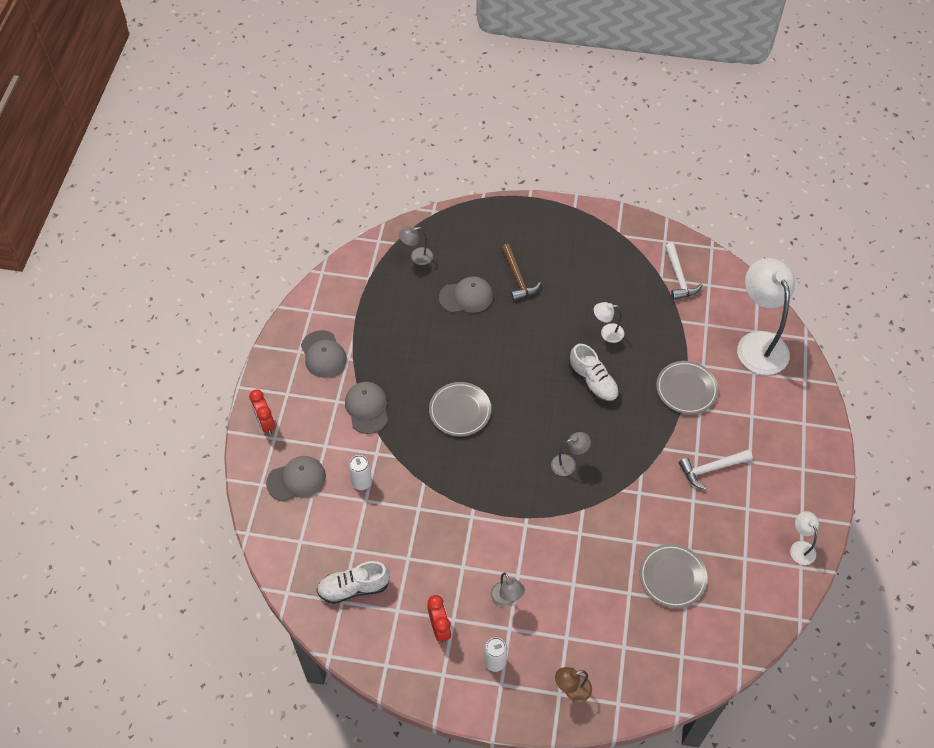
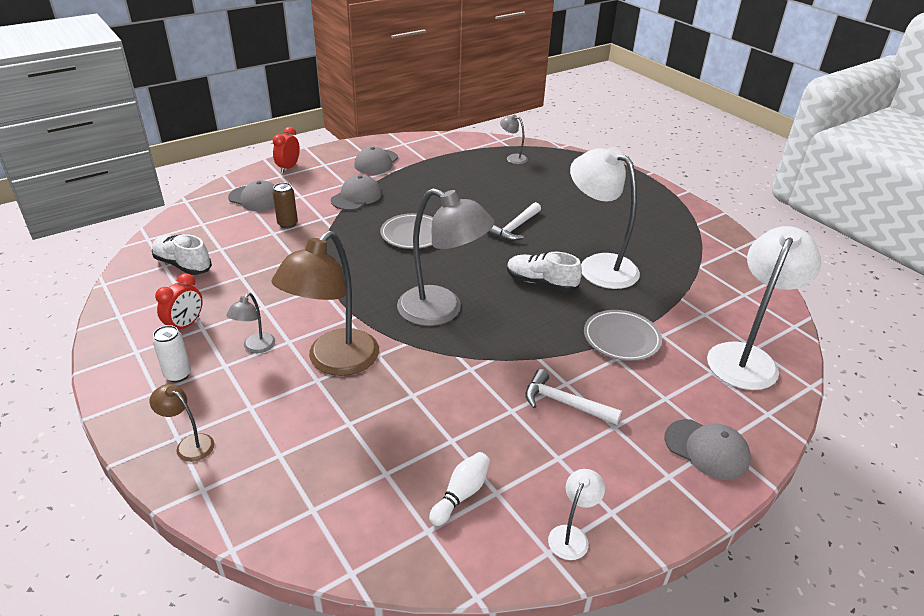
camera: 45 degrees right, 20 degrees down
white can [349,455,372,490] -> brown can [272,183,298,229]
grey cap [439,277,493,313] -> grey cap moved to [665,419,751,480]
brown hammer [501,244,541,301] -> none
grey lamp [551,432,591,476] -> grey lamp [397,188,494,326], size x2.22
white shoe [569,344,619,403] -> white shoe turned 105 degrees clockwise [507,252,582,292]
white lamp [594,302,624,343] -> white lamp [570,147,640,289], size x2.22
grey plate [639,544,708,608] -> none
white hammer [665,243,703,300] -> white hammer moved to [487,202,541,241]
none -> brown lamp [271,231,379,376]
none -> white bowling pin [429,452,490,526]

